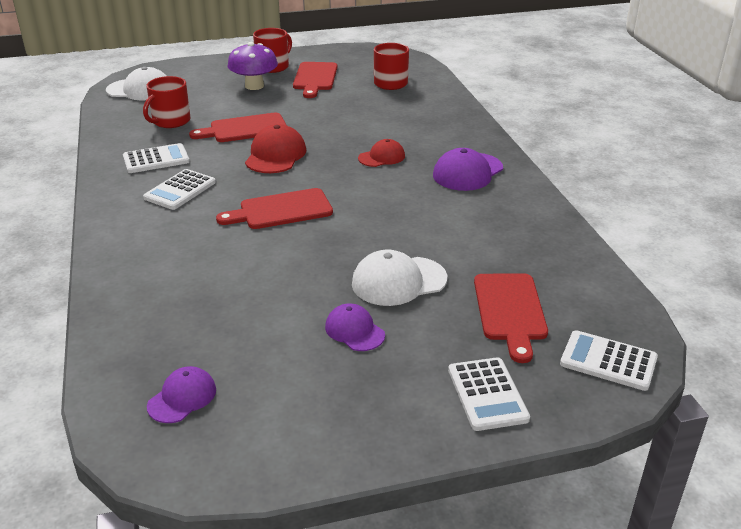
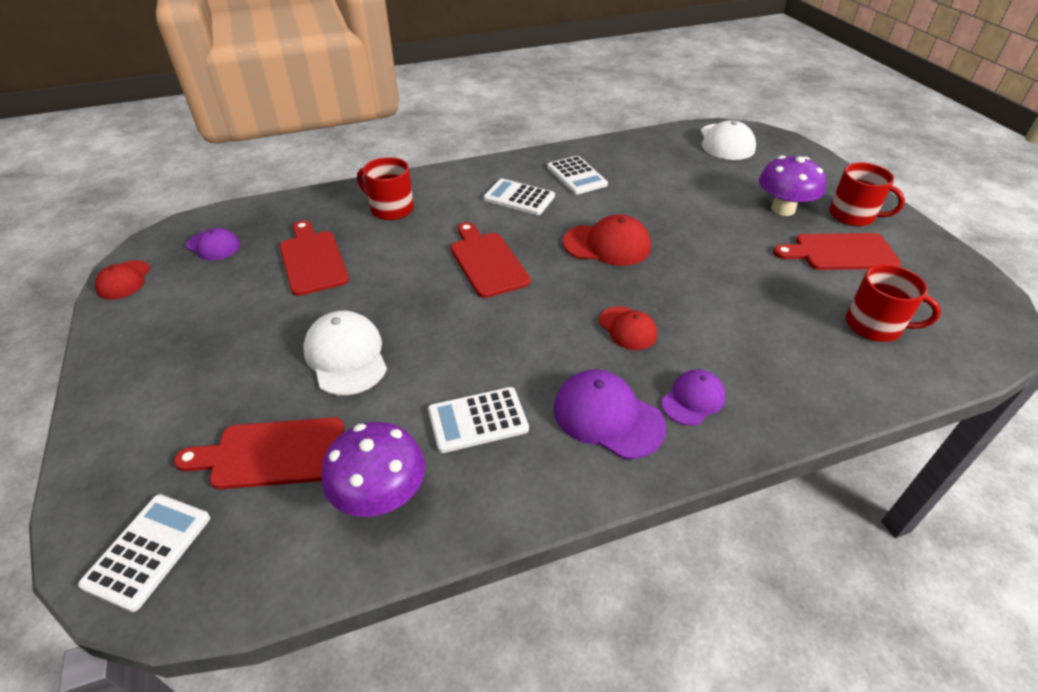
camera: 85 degrees right, 10 degrees up
red mug [143,76,190,128] -> red mug moved to [357,157,414,220]
red cutting board [189,112,286,142] -> red cutting board moved to [280,220,349,296]
purple cap [325,304,385,351] -> purple cap moved to [661,369,726,426]
white calculator [448,357,530,431] -> white calculator moved to [428,387,529,453]
none -> red cap [95,260,150,300]
none -> purple mushroom [322,422,425,517]

